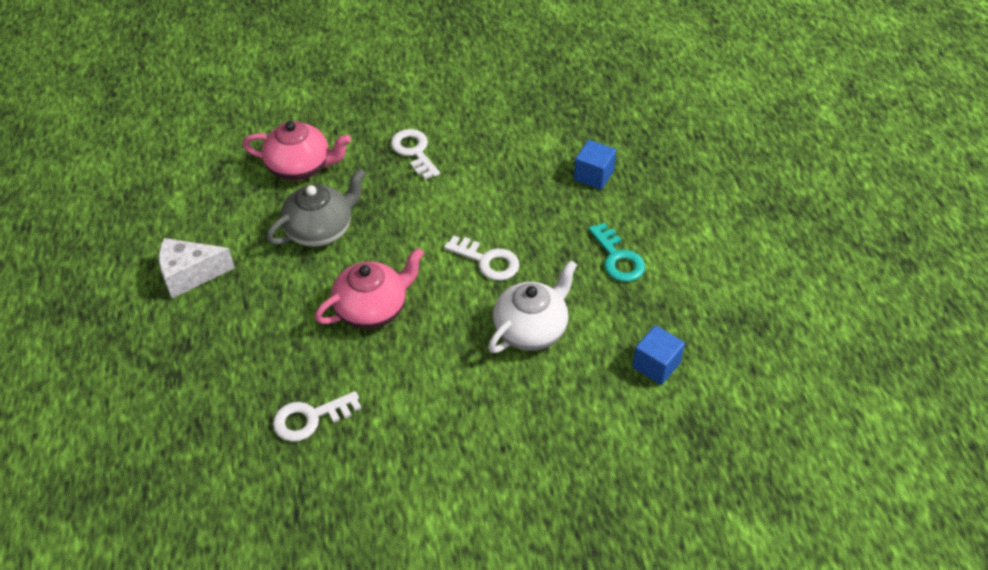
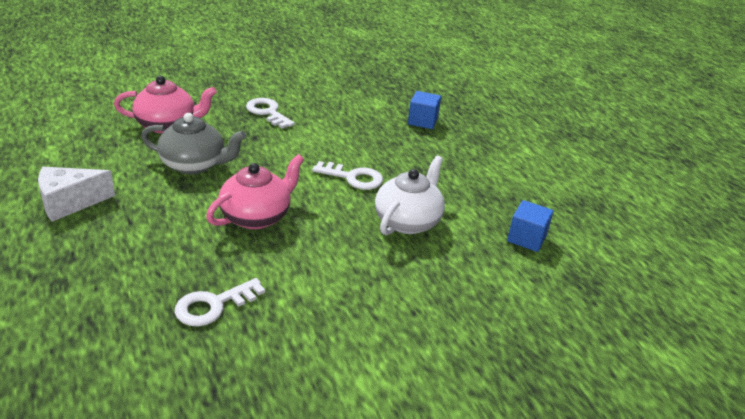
camera: 15 degrees left, 15 degrees down
grey teapot [266,168,366,247] -> grey teapot turned 60 degrees clockwise [141,113,246,174]
turquoise key [588,223,645,282] -> none

